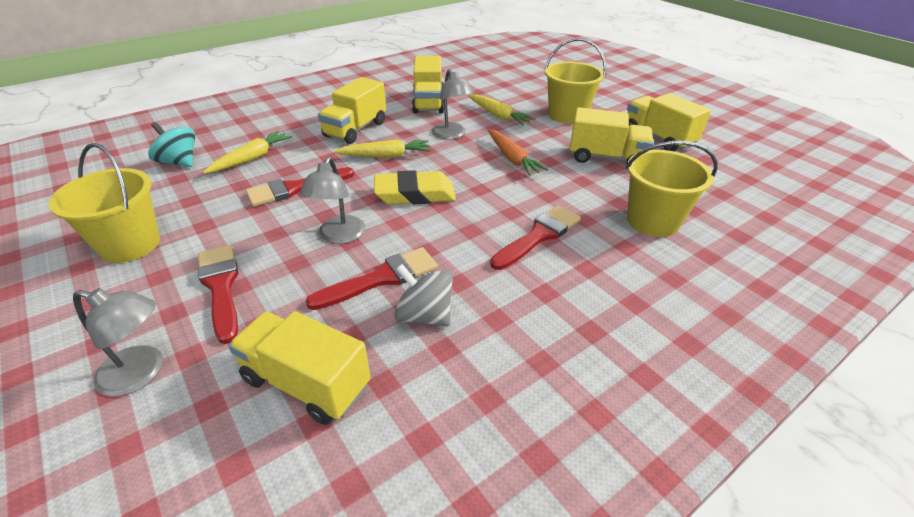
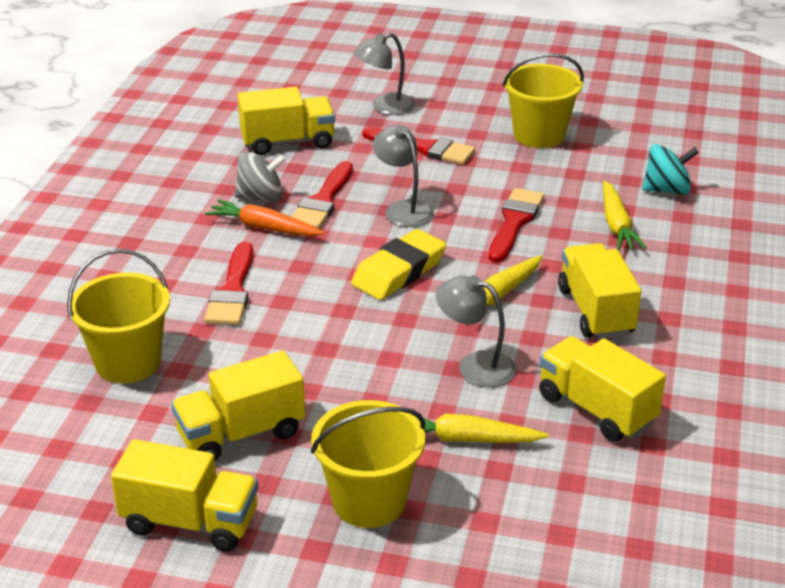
camera: 140 degrees right, 5 degrees down
orange carrot [488,129,548,176] -> orange carrot moved to [205,199,325,236]

